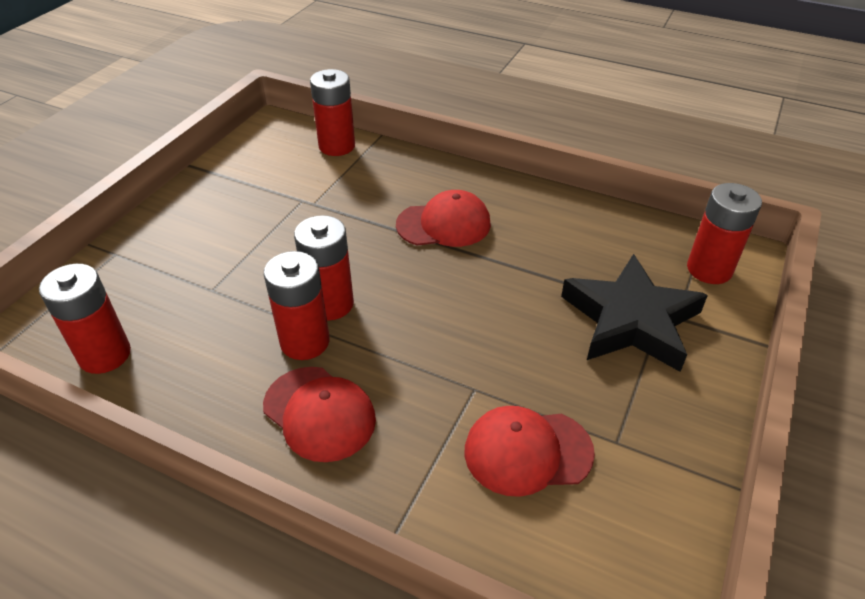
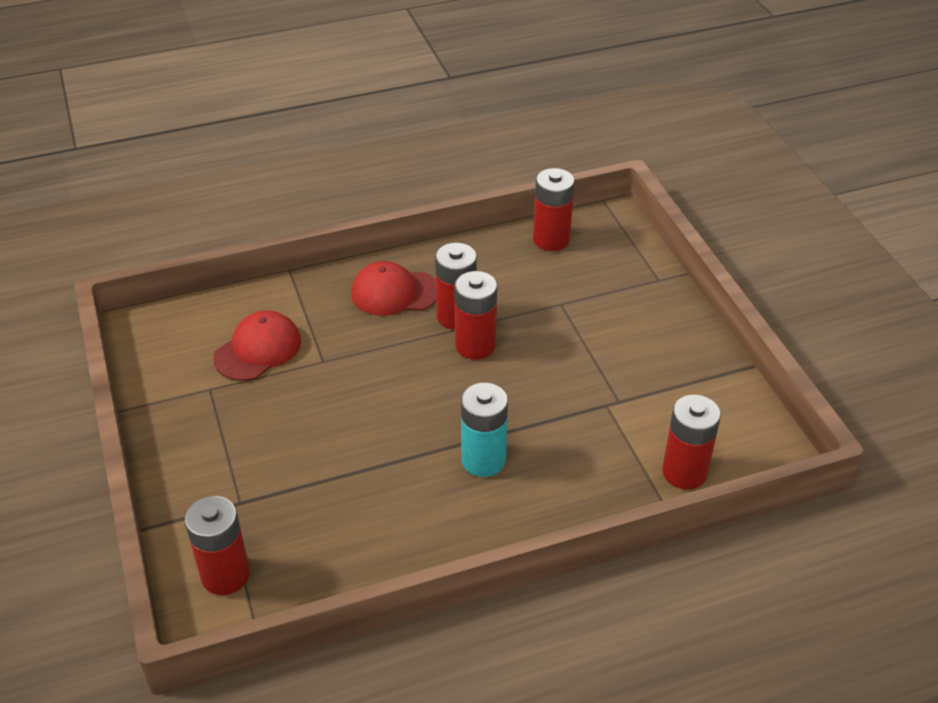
camera: 135 degrees right, 0 degrees up
red cap [396,190,491,247] -> turquoise battery [461,383,508,477]
black star [561,254,708,372] -> none

